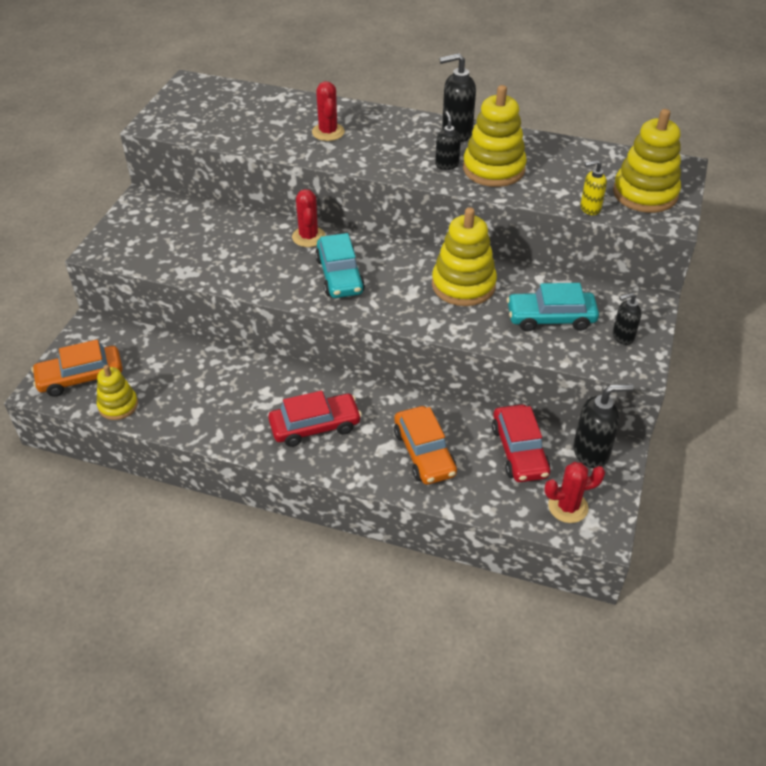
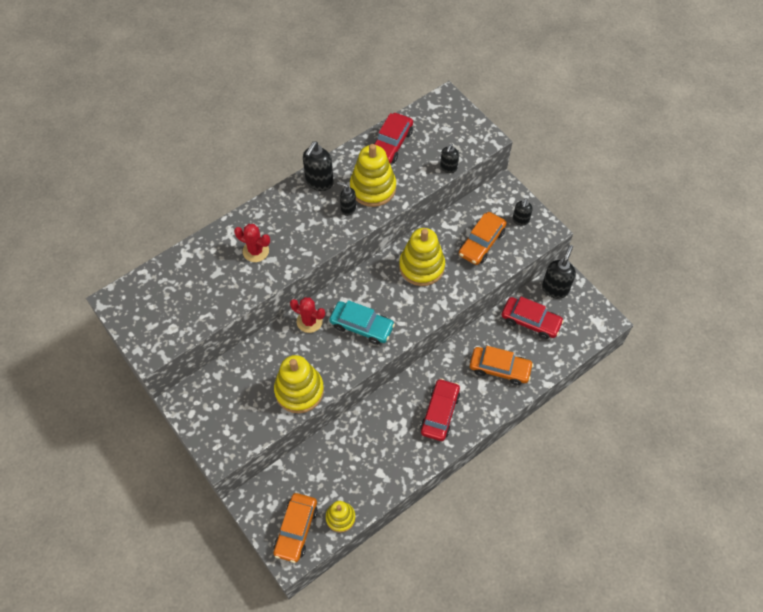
camera: 55 degrees left, 15 degrees up
turquoise car [507,283,599,332] -> orange car [459,212,506,265]
red cactus [544,462,605,523] -> none
yellow soap dispenser [580,160,607,215] -> black soap dispenser [440,144,459,173]
yellow stacking toy [613,109,681,213] -> yellow stacking toy moved to [274,355,324,413]
none -> red car [375,113,413,164]

